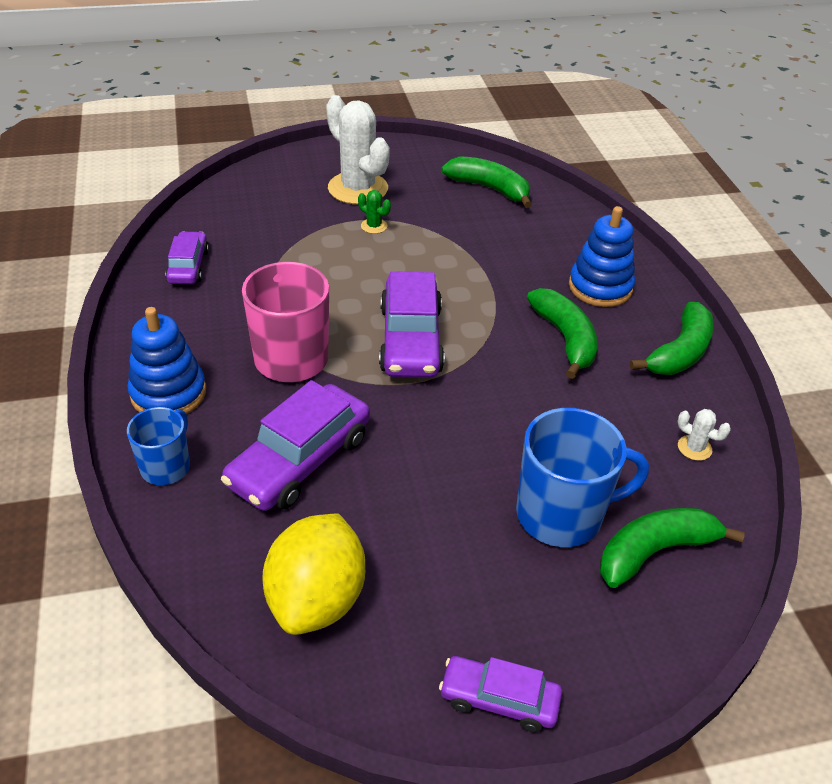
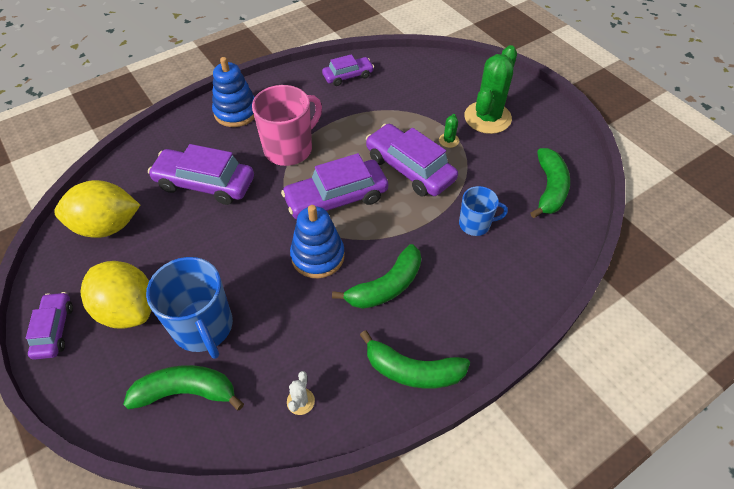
camera: 70 degrees right, 10 degrees up
blue mug [127,407,190,485] -> blue mug moved to [459,186,508,236]
white cactus [326,95,390,205] -> green cactus [464,45,517,134]
blue stacking toy [569,206,635,307] -> blue stacking toy moved to [290,205,345,278]
green banana [600,508,745,588] -> green banana turned 45 degrees counterclockwise [123,365,244,411]
none -> yellow lemon [80,261,152,328]
none -> purple car [366,124,458,197]

